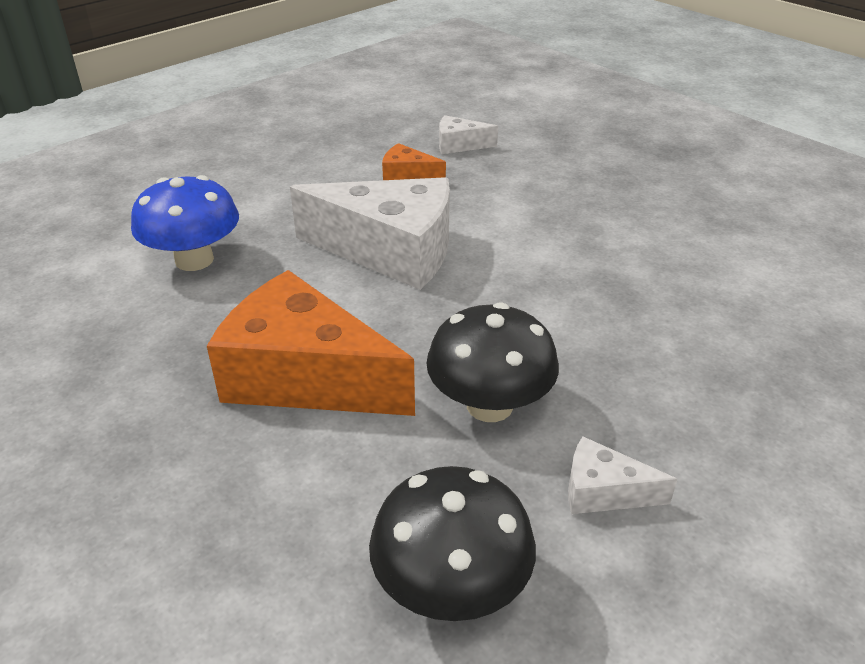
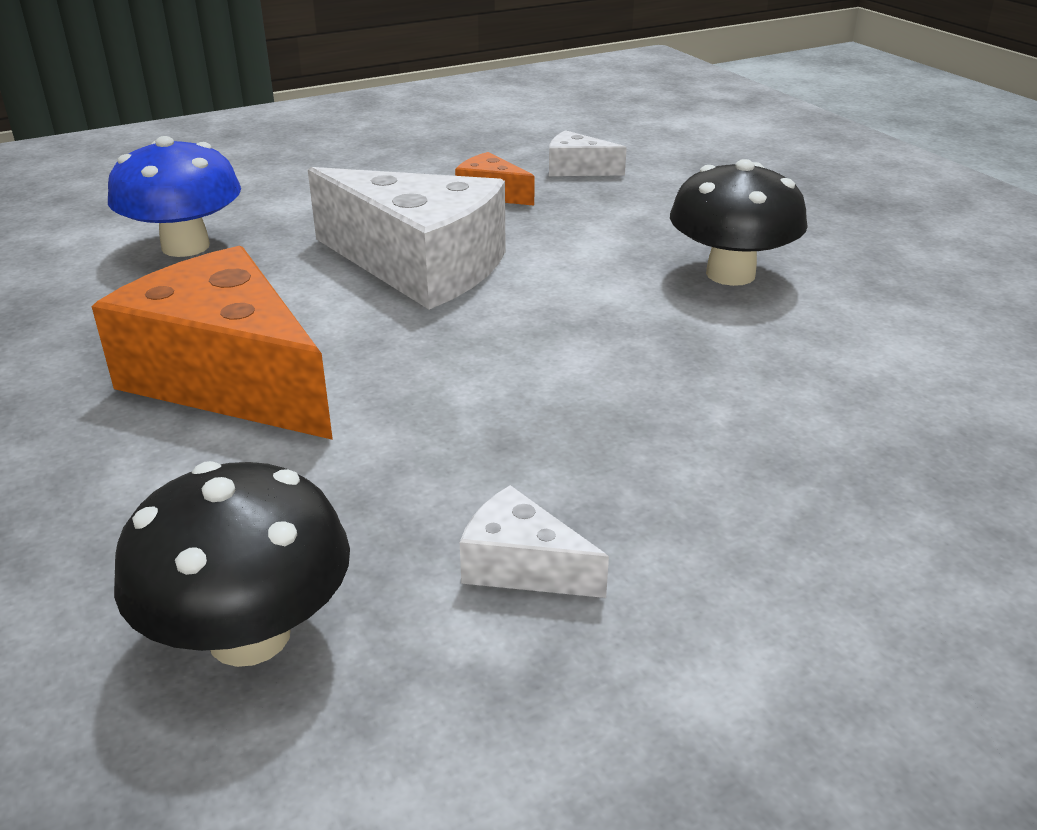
camera: 15 degrees right, 5 degrees down
black mushroom [426,302,559,422] -> black mushroom moved to [670,159,808,286]

